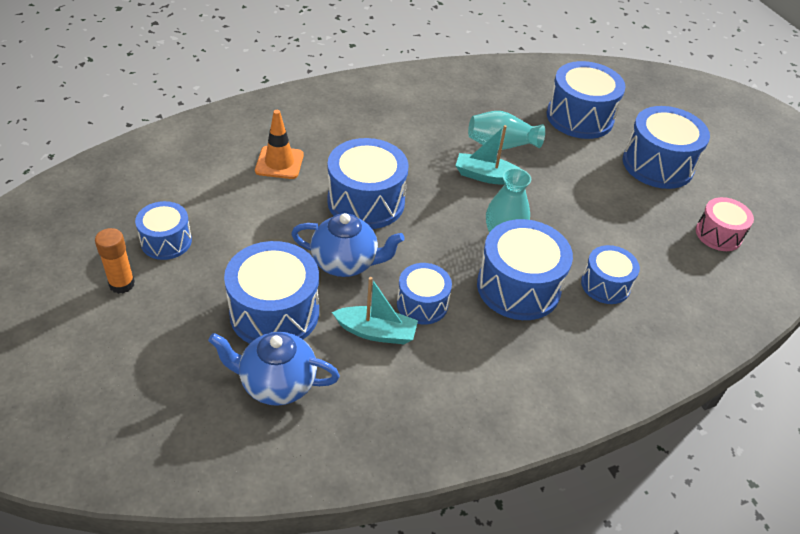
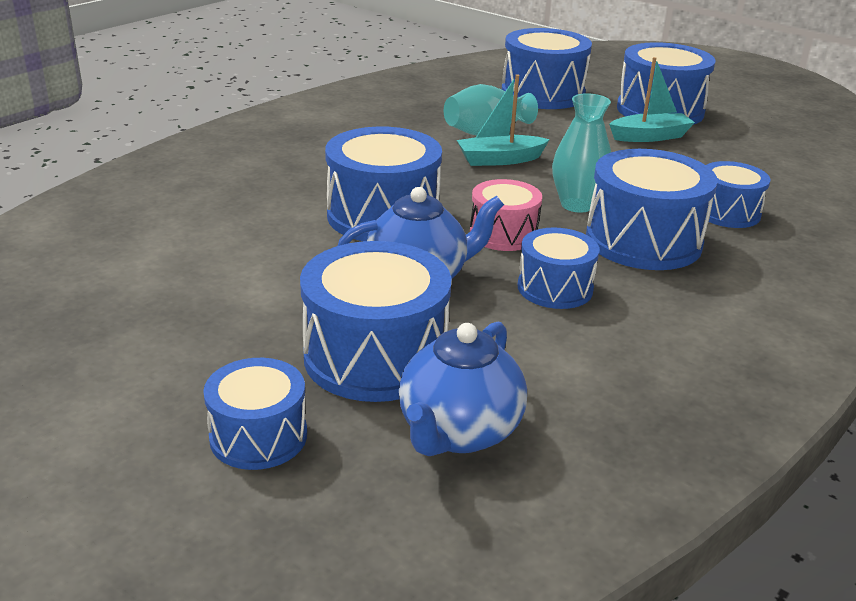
camera: 25 degrees left, 15 degrees down
orange glue stick [95,228,135,294] -> none
blue drum [135,201,192,260] -> blue drum moved to [203,358,307,470]
blue teapot [208,332,340,406] -> blue teapot turned 45 degrees counterclockwise [399,322,527,456]
orange traffic cone [255,110,304,179] -> none
turquoise boat [332,277,418,344] -> turquoise boat moved to [609,57,695,142]
pink drum [696,197,754,251] -> pink drum moved to [470,179,542,251]

